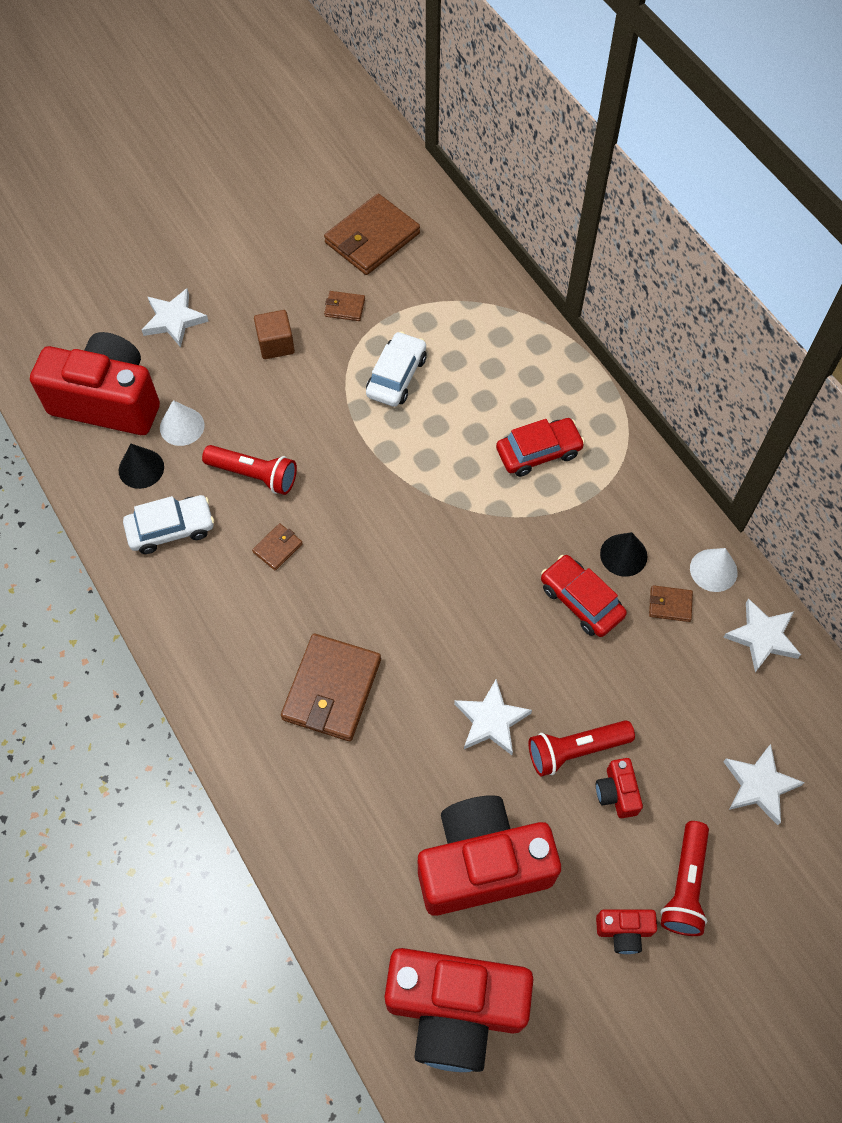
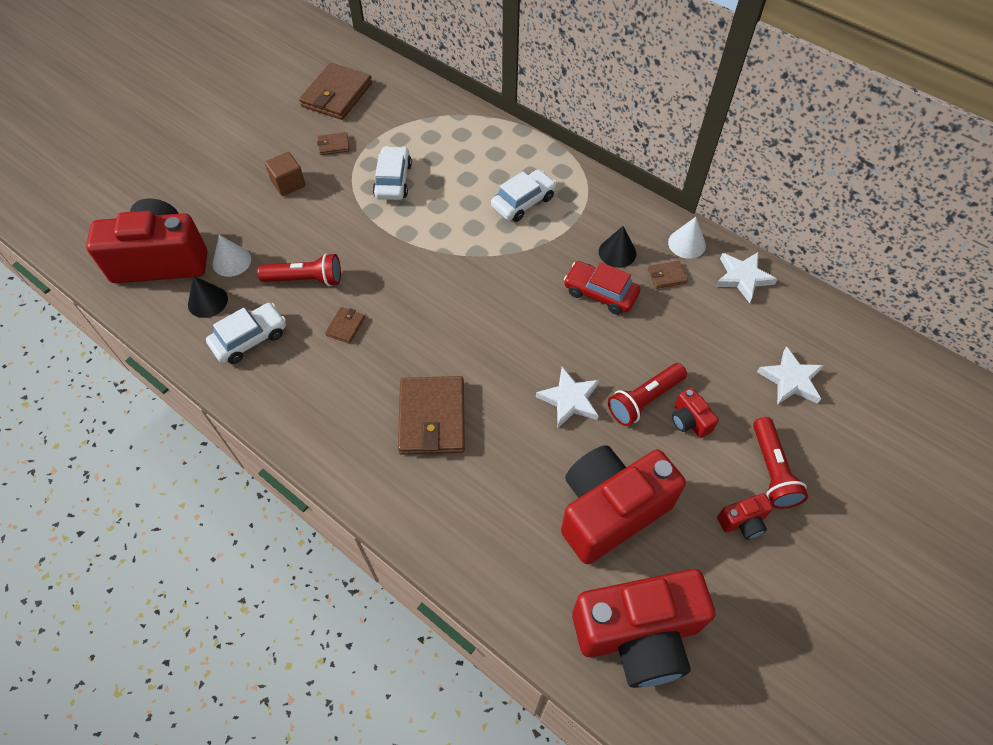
camera: 20 degrees left, 5 degrees down
white star [142,288,209,347] -> none
red car [496,418,585,477] -> white car [491,169,557,222]

